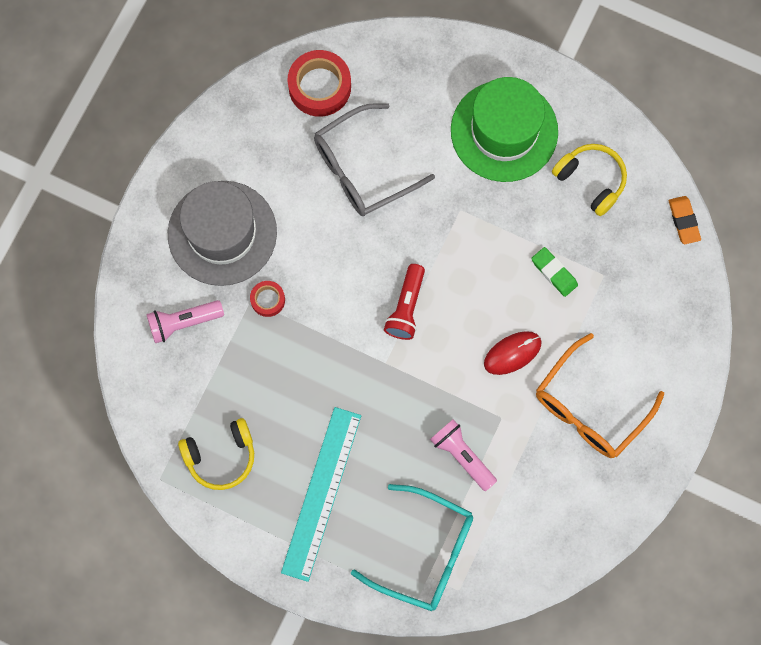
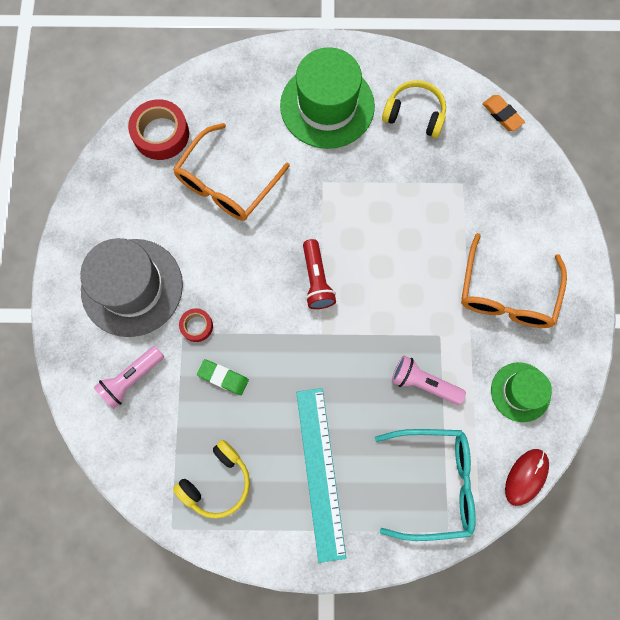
camera: 25 degrees left, 0 degrees up
grey glasses [314,103,435,216] -> orange glasses [173,123,290,221]
red mouse [484,331,542,375] -> red mouse moved to [505,449,549,506]
green eraser [531,247,578,297] -> green eraser moved to [197,359,249,395]
none -> green hat [491,362,552,422]

